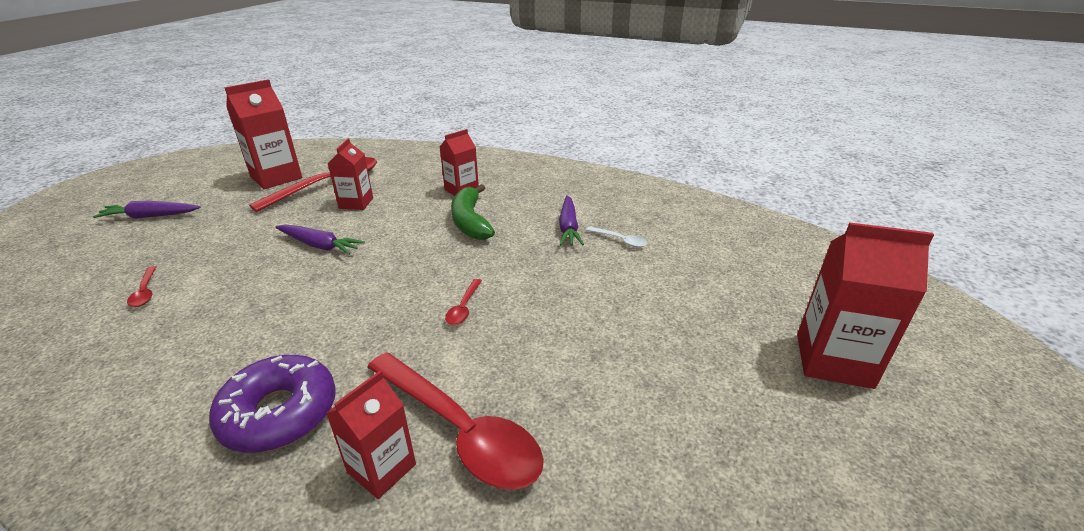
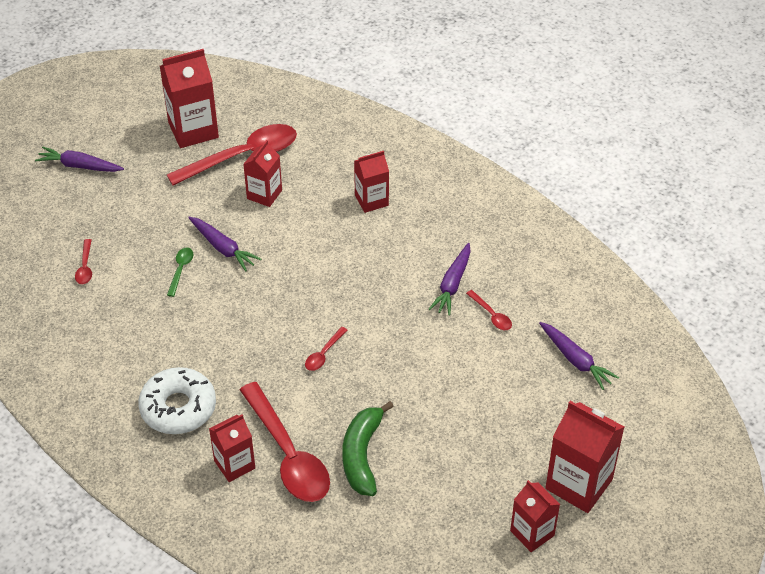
camera: 20 degrees right, 15 degrees up
purple donut [209,355,336,453] -> white donut [138,367,216,434]
green banana [451,184,495,240] -> green banana moved to [342,401,394,496]
white spoon [586,226,647,247] -> red spoon [466,290,512,330]
none -> green spoon [167,248,194,297]
none -> red carton [510,480,560,552]
none -> purple carrot [539,322,619,390]

